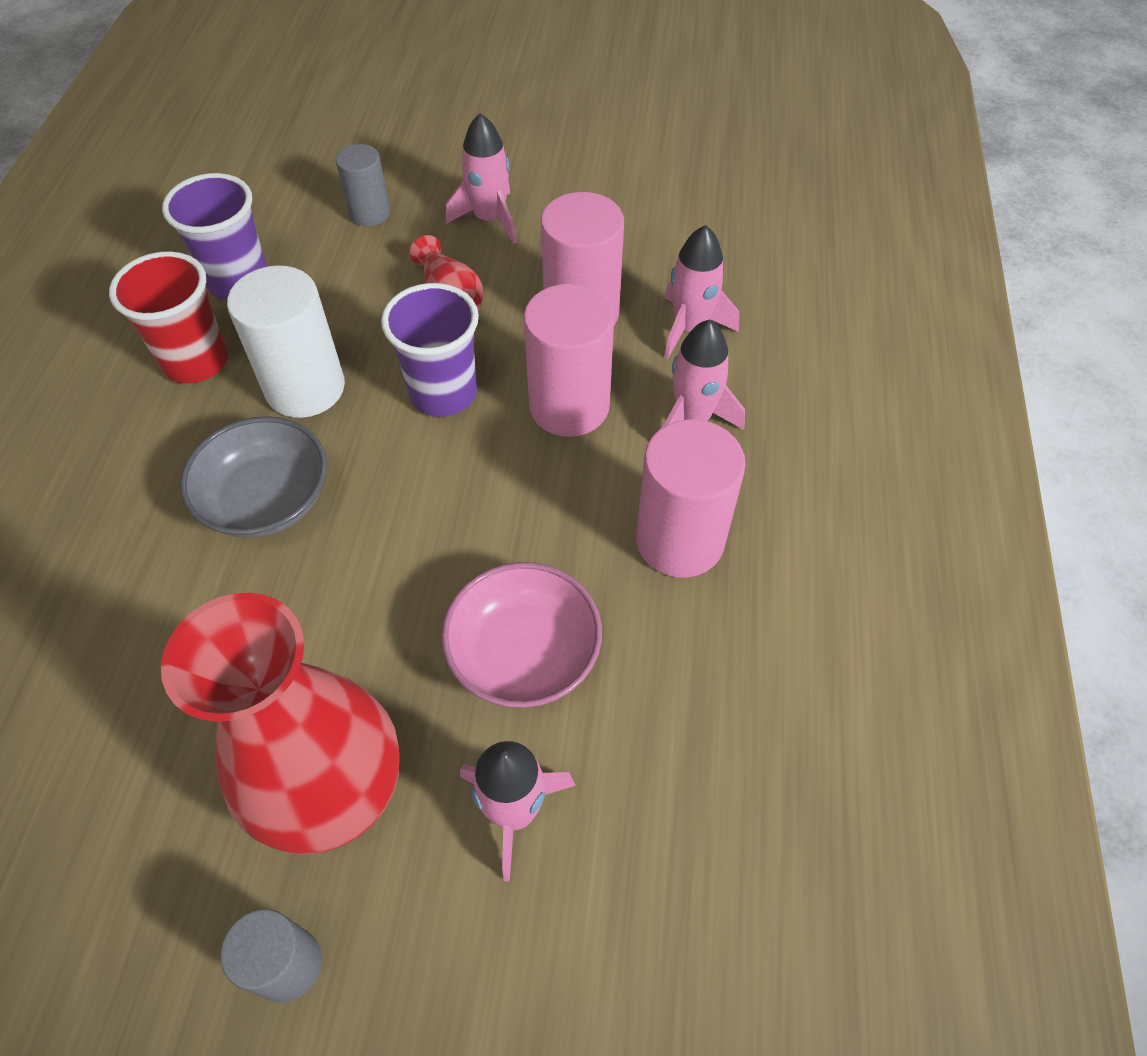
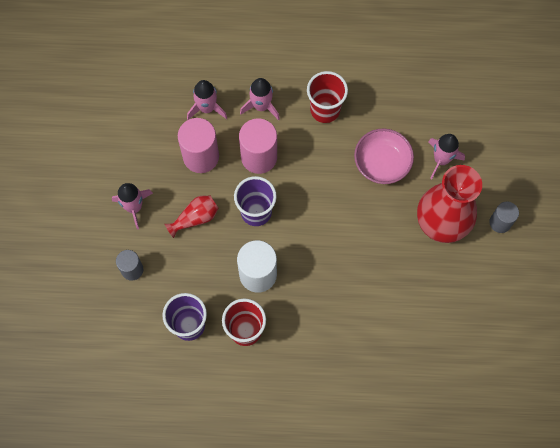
camera: 95 degrees left, 15 degrees up
grey bowl [180,416,327,538] -> none
pink cylinder [636,419,746,578] -> red cup [307,71,348,123]

